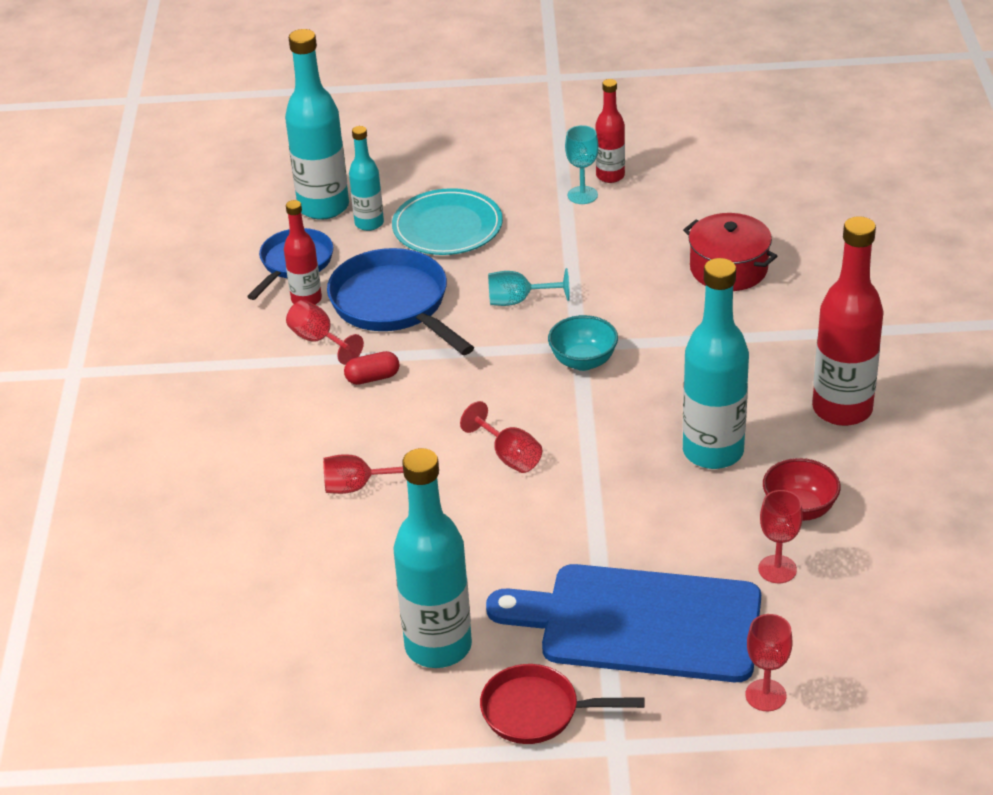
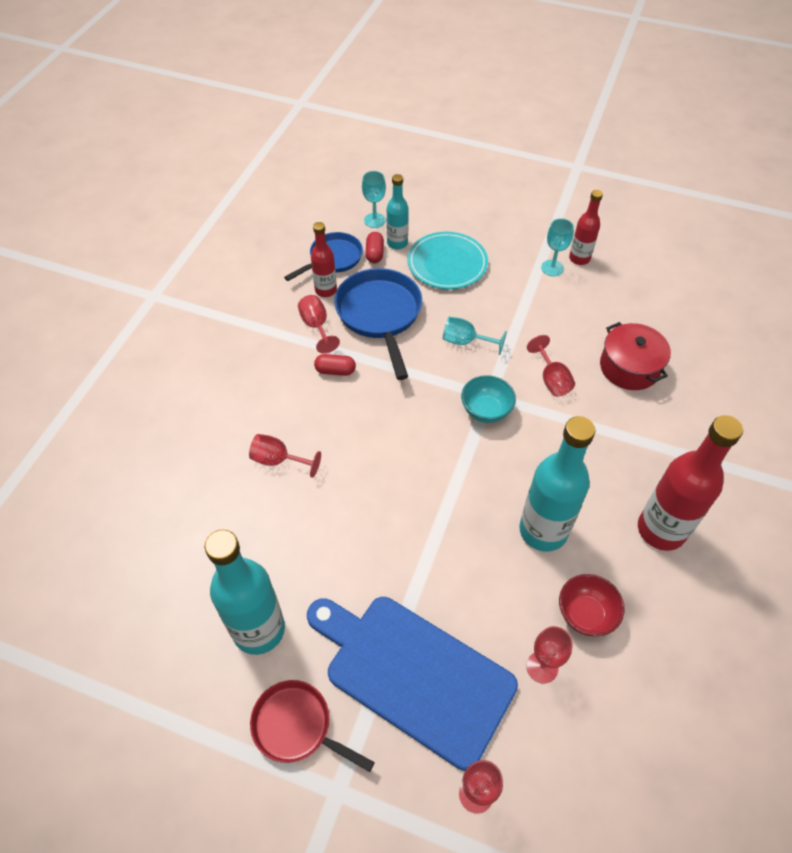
camera: 20 degrees right, 15 degrees up
turquoise bottle [285,29,349,220] -> turquoise goblet [362,171,386,228]
red goblet [460,401,542,473] -> red goblet moved to [527,335,575,397]
none -> red capsule [365,232,384,263]

